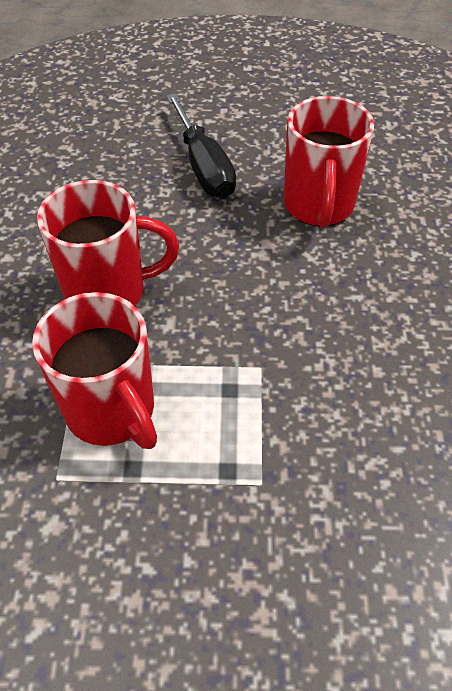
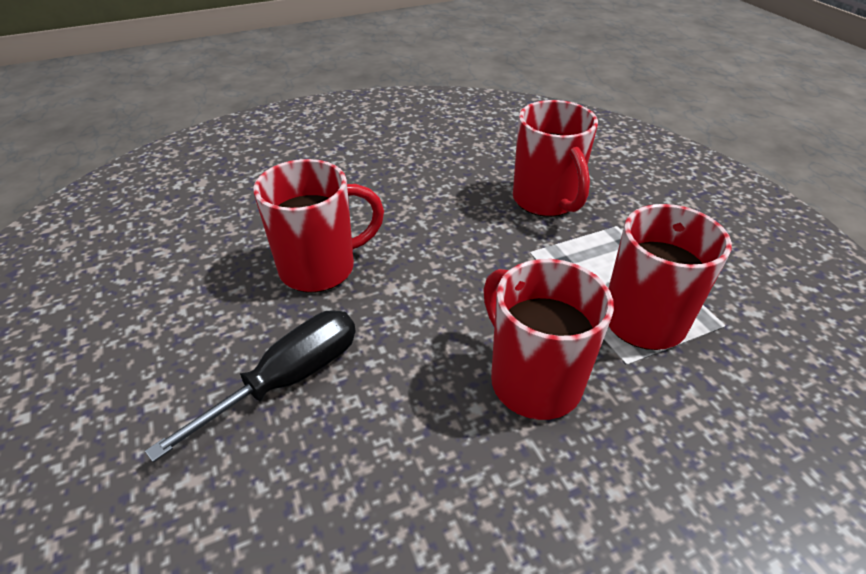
camera: 115 degrees left, 10 degrees down
none -> red mug [513,100,598,217]

